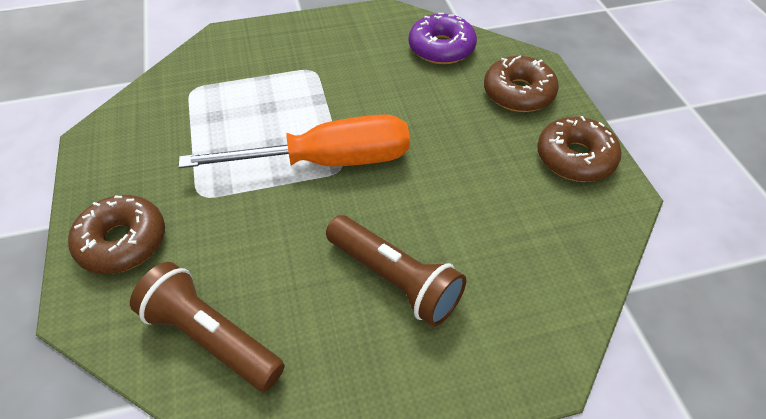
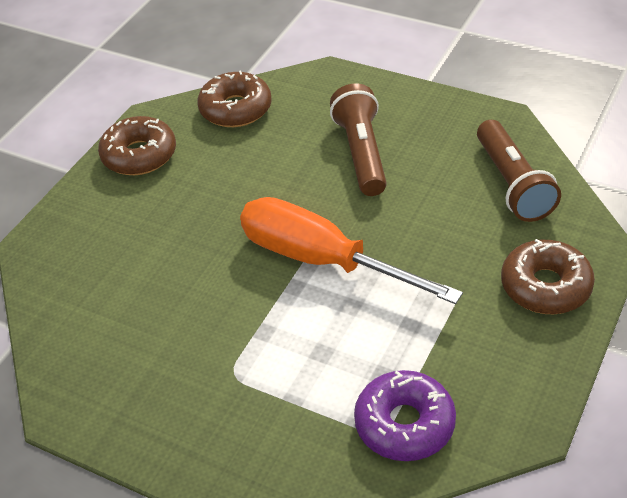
camera: 135 degrees left, 5 degrees down
purple donut [409,13,477,64] -> purple donut moved to [354,370,456,461]
brown donut [484,56,559,112] -> brown donut moved to [197,70,272,127]

